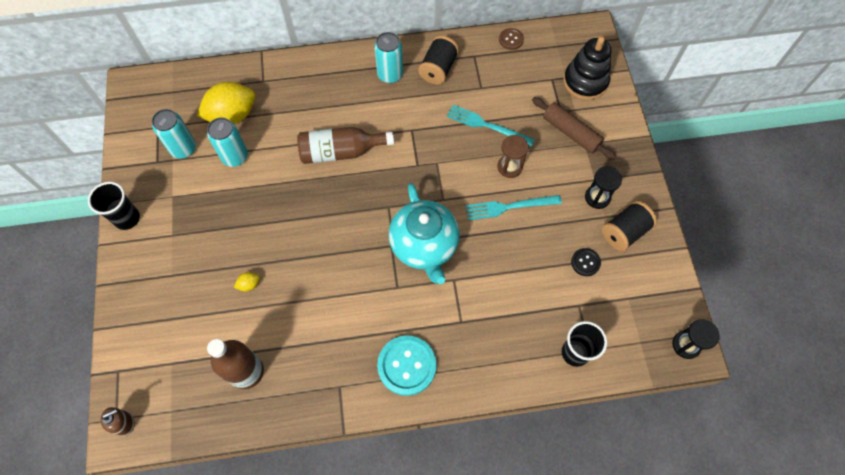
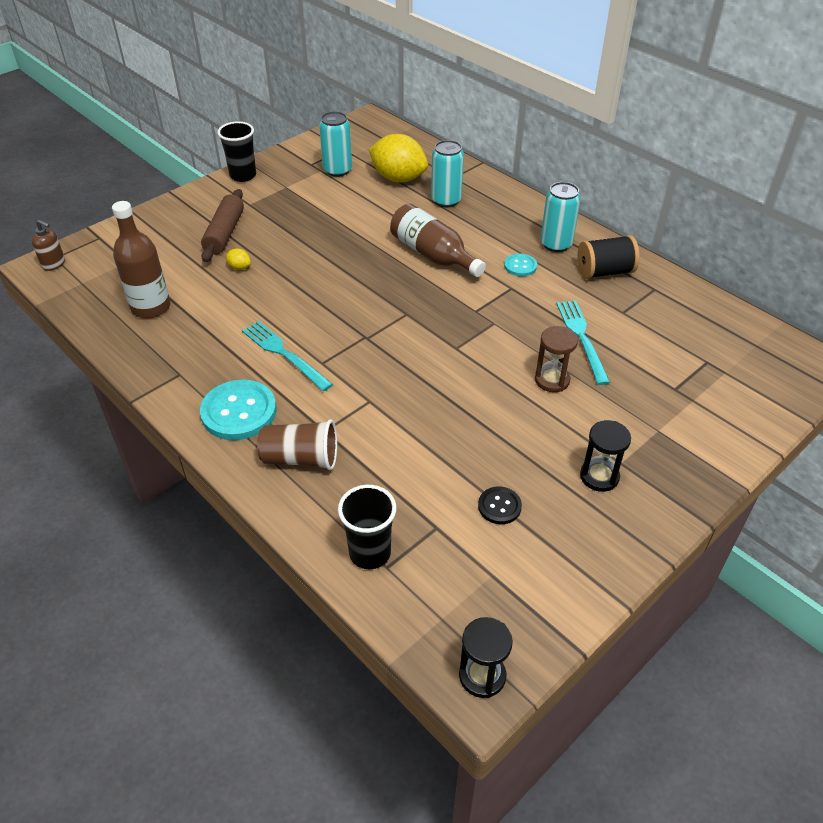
camera: 55 degrees right, 20 degrees down
turquoise can [207,117,248,167] -> turquoise can moved to [431,140,464,207]
turquoise teapot [388,183,460,284] -> none
turquoise fork [466,195,562,220] -> turquoise fork moved to [242,321,333,391]
brown button [499,28,524,50] -> none
brown rolling pin [532,97,616,160] -> brown rolling pin moved to [201,189,244,262]
black stacking toy [563,36,611,100] -> none
black spool [602,201,657,251] -> none
none -> brown cup [257,419,337,470]
none -> turquoise button [504,253,537,276]

